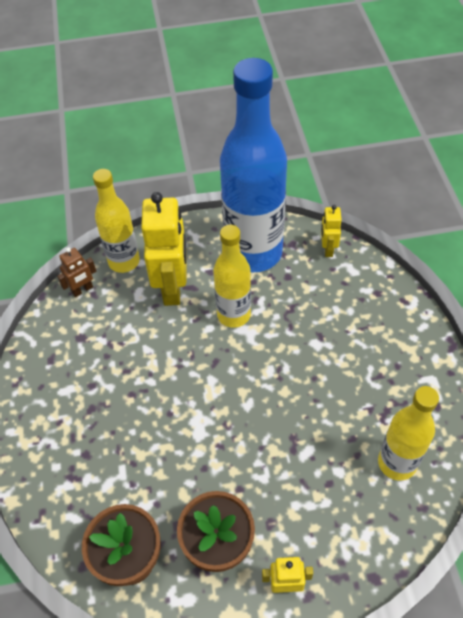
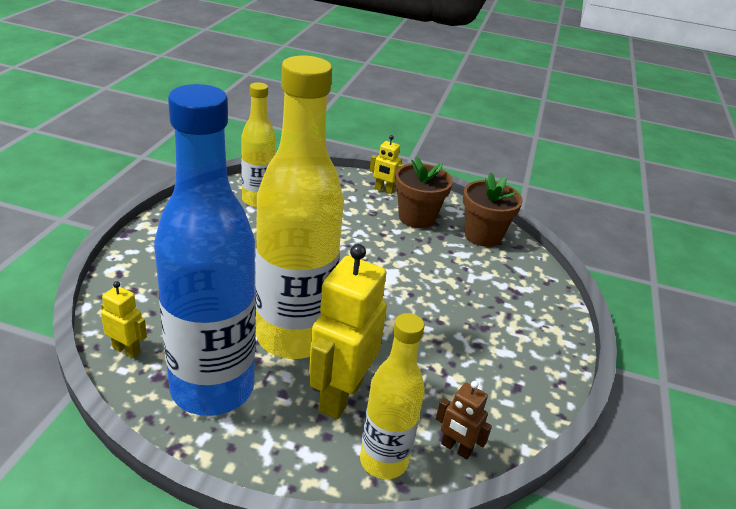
camera: 160 degrees left, 20 degrees down
brown robot [57,247,96,297] -> brown robot turned 135 degrees counterclockwise [436,381,492,460]
yellow bottle [213,225,251,328] -> yellow bottle [255,56,344,359], size x1.80
yellow robot [321,205,342,257] -> yellow robot turned 90 degrees counterclockwise [101,281,147,359]

